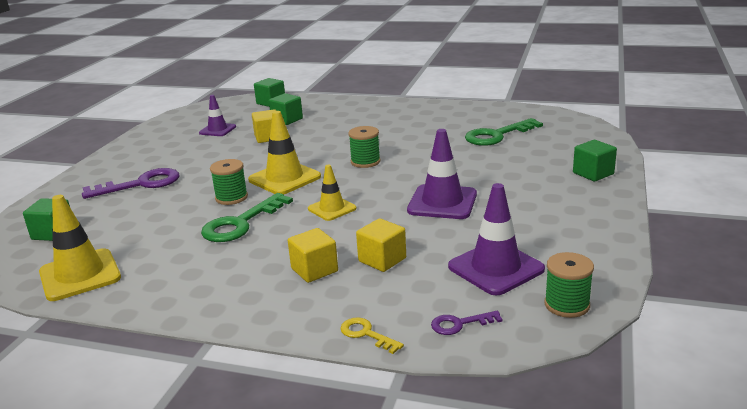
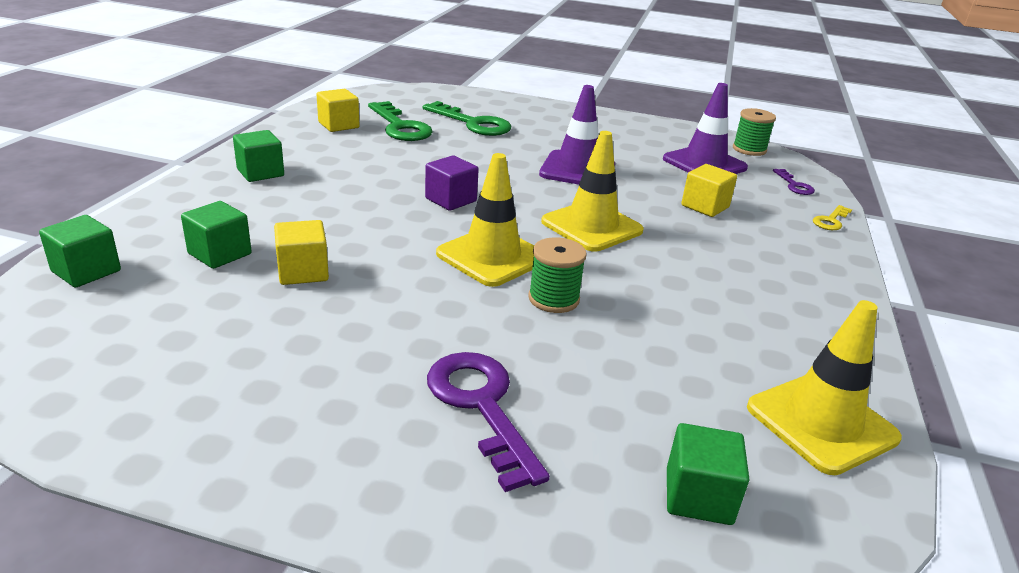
camera: 95 degrees left, 5 degrees up
purple traffic cone [199,95,236,136] -> none
green key [201,193,293,242] -> green key moved to [423,101,511,136]
yellow cube [288,228,338,283] -> yellow cube moved to [316,89,359,132]
yellow traffic cone [308,165,356,221] -> yellow traffic cone [541,131,644,252], size x1.63
green spool [348,126,381,168] -> purple cube [425,155,479,211]
green cube [573,140,617,182] -> green cube moved to [233,130,284,182]

